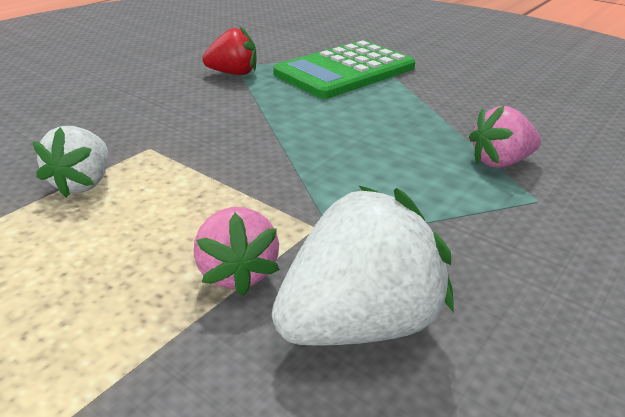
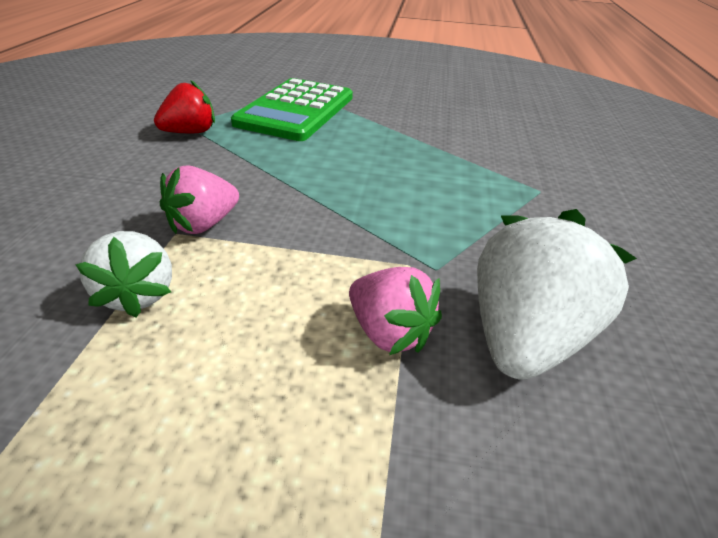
camera: 30 degrees left, 5 degrees up
pink strawberry [469,106,541,168] -> pink strawberry moved to [160,165,239,234]

